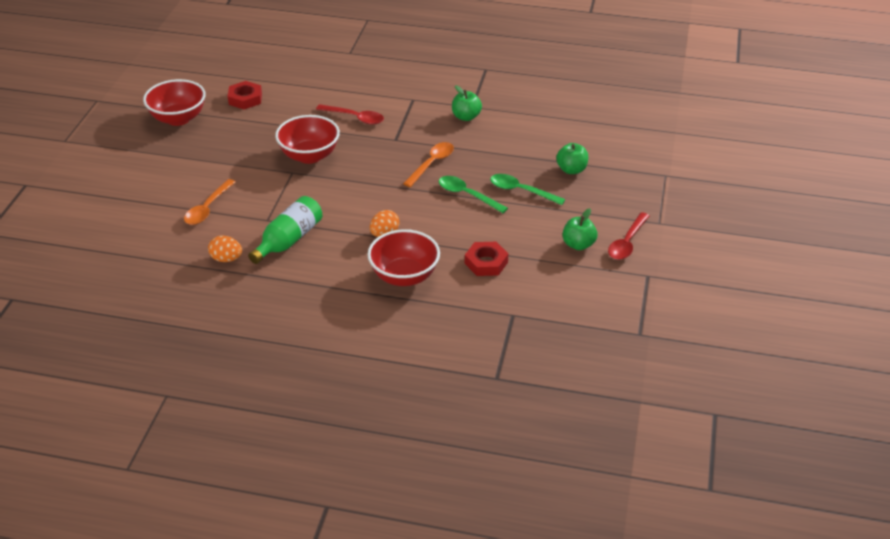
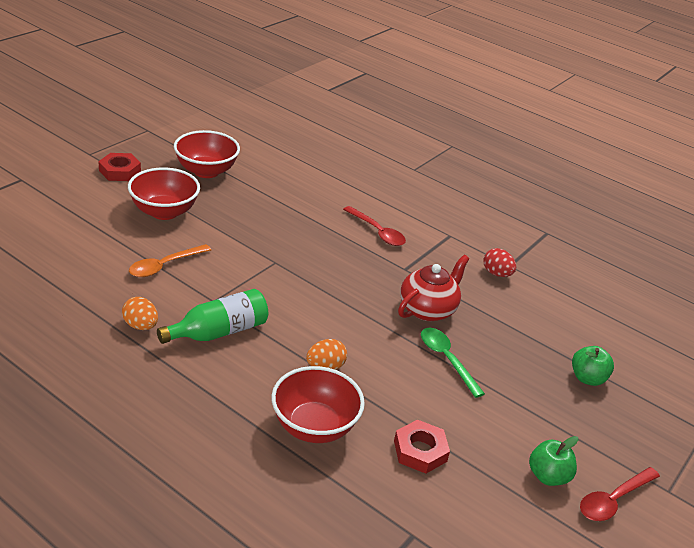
camera: 20 degrees right, 5 degrees down
red nut [228,81,262,109] -> red nut moved to [98,153,141,181]
red bowl [275,115,340,164] -> red bowl moved to [128,167,200,220]
orange spoon [403,142,454,187] -> red teapot [398,255,469,321]
green apple [452,85,482,121] -> red egg [483,248,516,277]
green spoon [490,174,566,205] -> none

